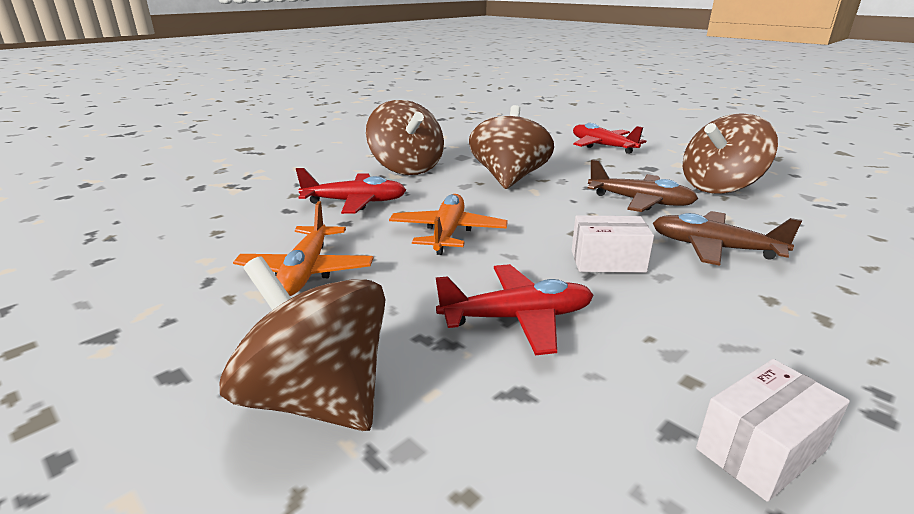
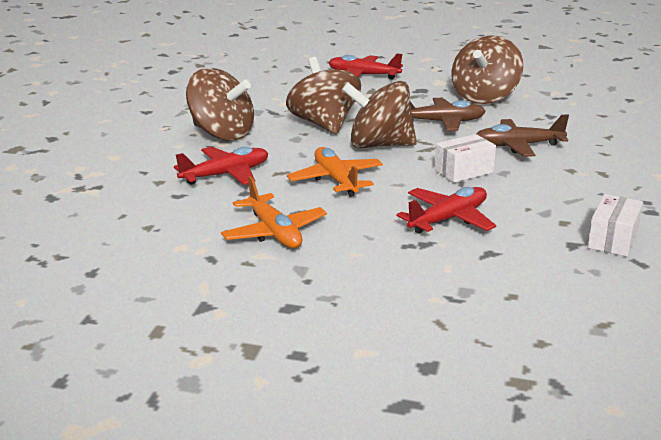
camera: 30 degrees left, 0 degrees up
brown spinning top [220,256,386,431] -> brown spinning top moved to [342,81,417,148]

